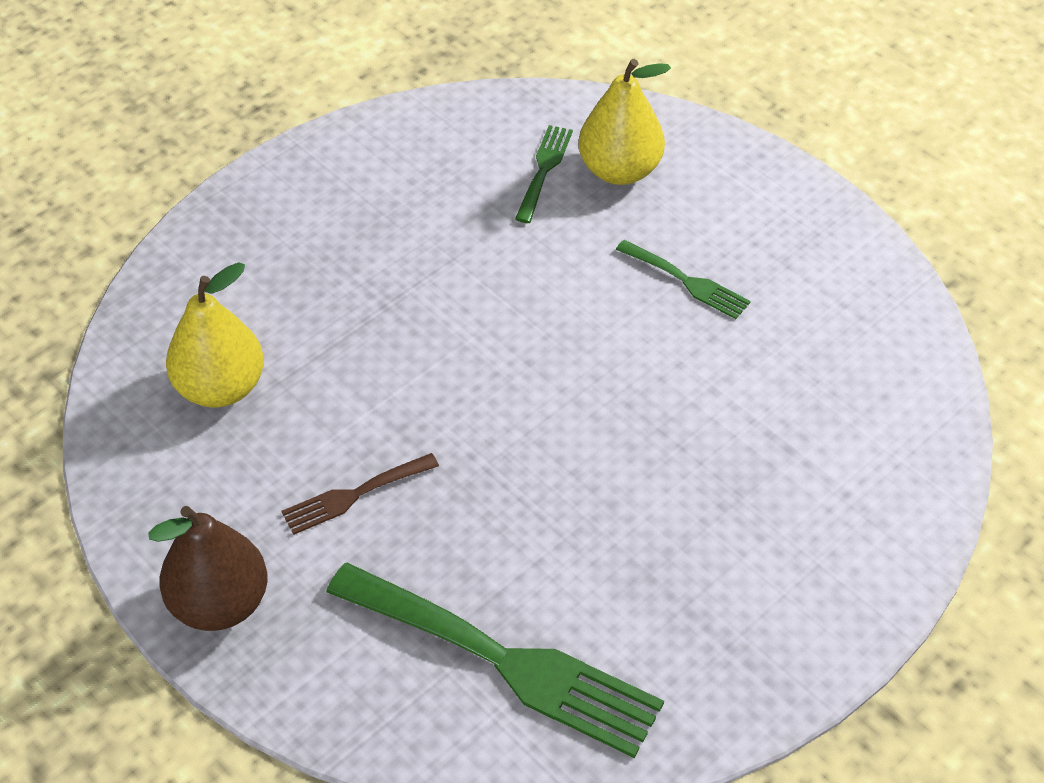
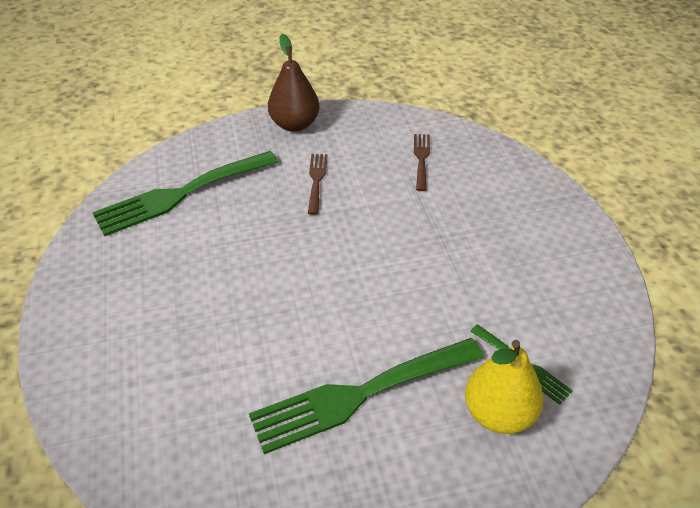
camera: 120 degrees right, 5 degrees down
yellow pear [166,262,264,407] -> brown fork [414,134,430,191]
green fork [616,240,751,319] -> green fork [249,338,484,454], size x2.05

